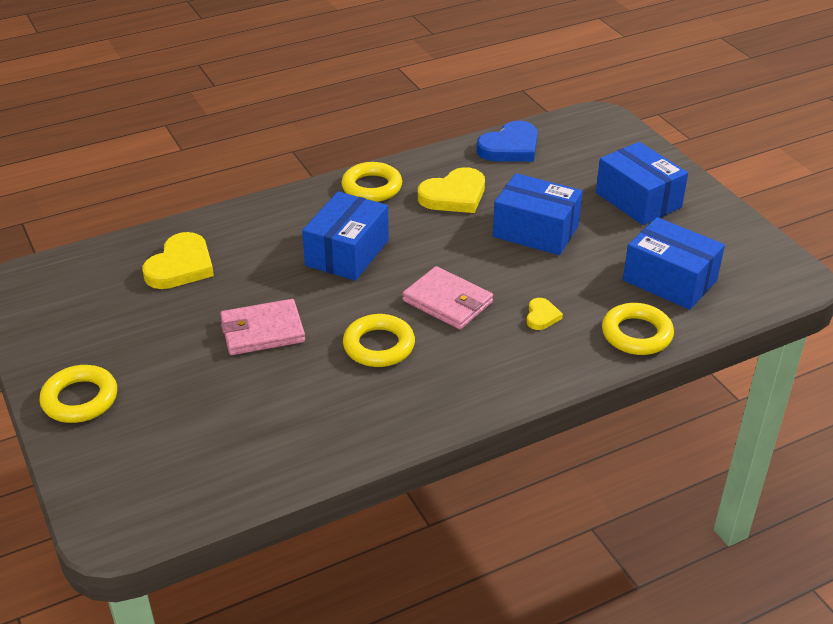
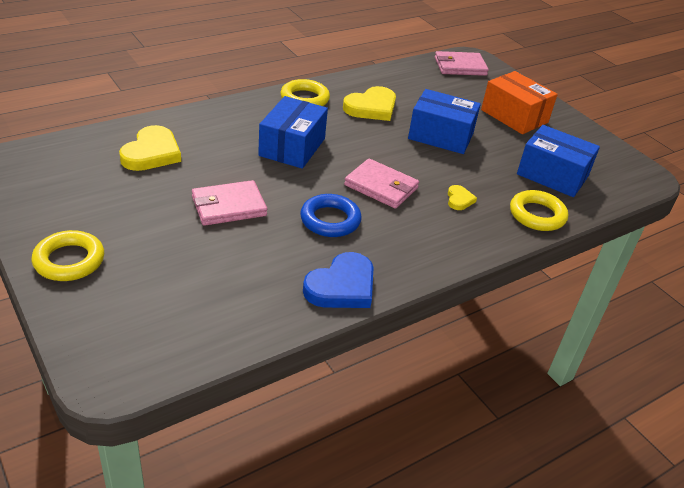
camera: 10 degrees left, 0 degrees up
yellow ring [343,314,415,367] -> blue ring [300,194,362,237]
blue heart [477,121,538,162] -> blue heart moved to [303,252,374,308]
blue box [596,142,688,225] -> orange box [481,71,558,134]
none -> pink wallet [435,51,489,76]

